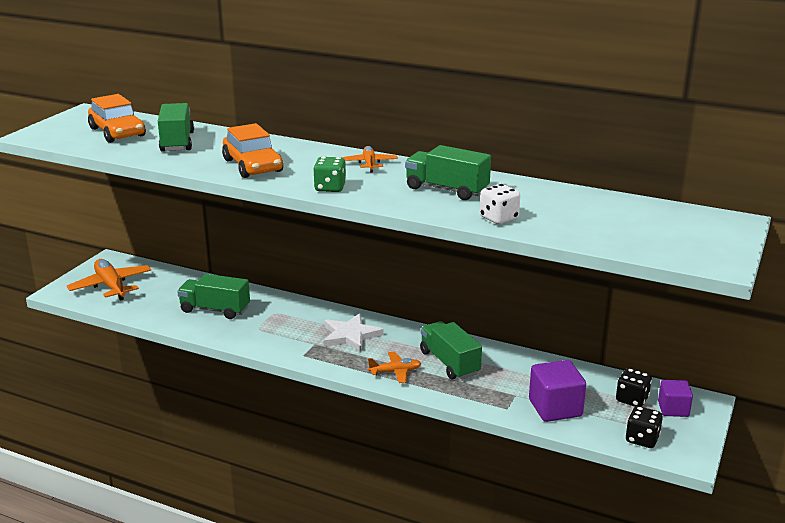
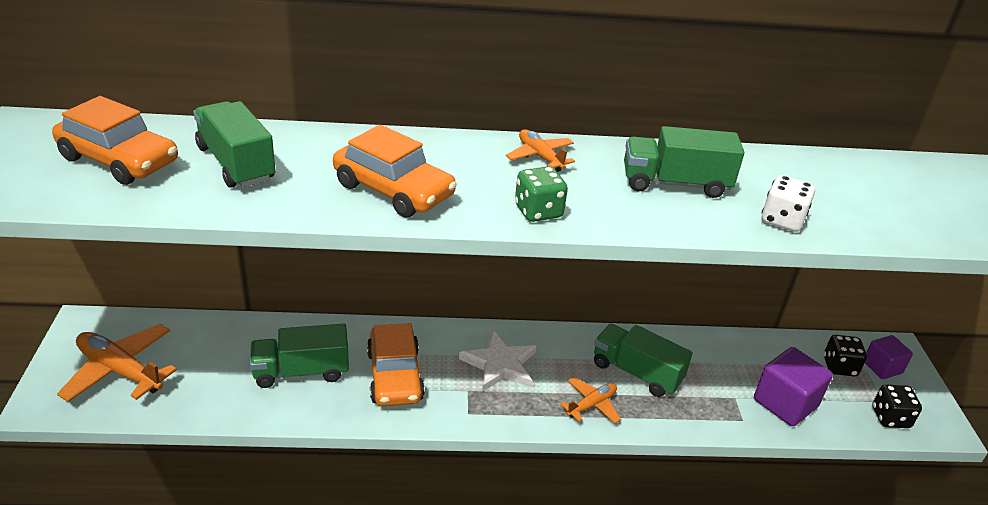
camera: 30 degrees left, 10 degrees up
none -> orange car [367,323,425,406]

